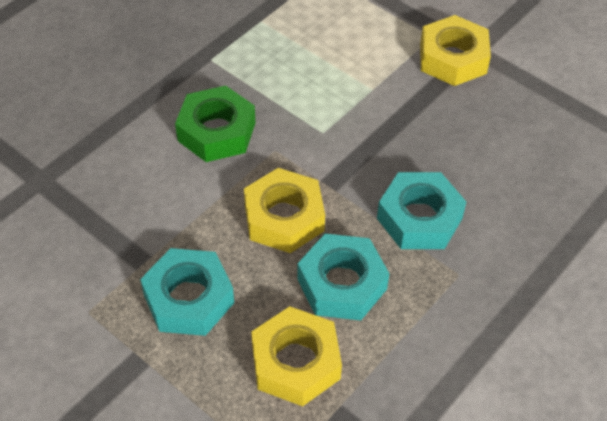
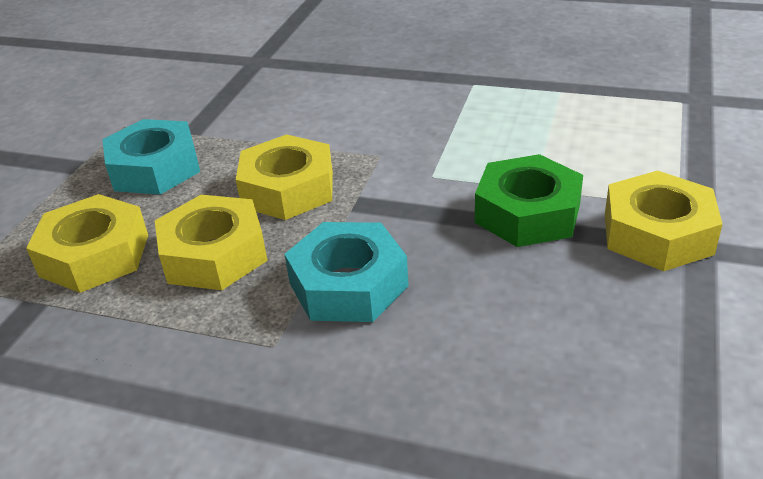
camera: 70 degrees right, 15 degrees down
green nut [175,86,255,162] -> green nut moved to [475,154,583,247]
turquoise nut [297,234,389,320] -> yellow nut [155,195,268,290]

